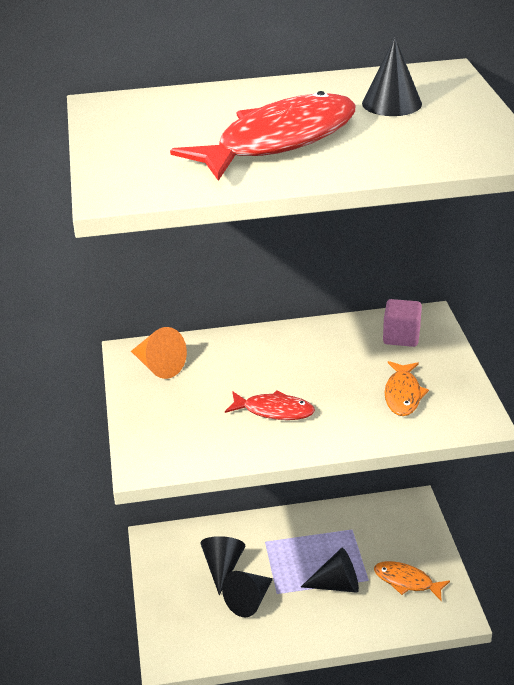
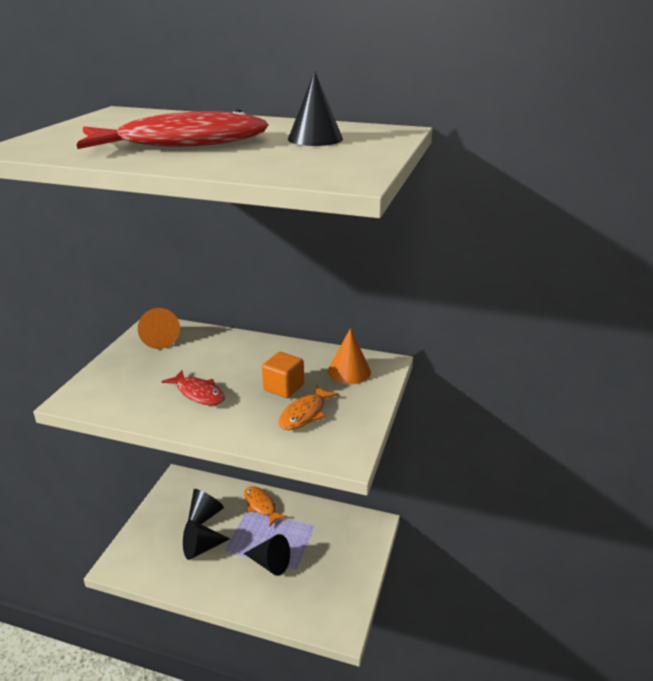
camera: 25 degrees right, 5 degrees down
orange fish [374,561,450,601] -> orange fish moved to [244,486,287,526]
pink cube [383,299,422,347] -> orange cone [328,328,371,384]
none -> orange cube [262,352,304,398]

